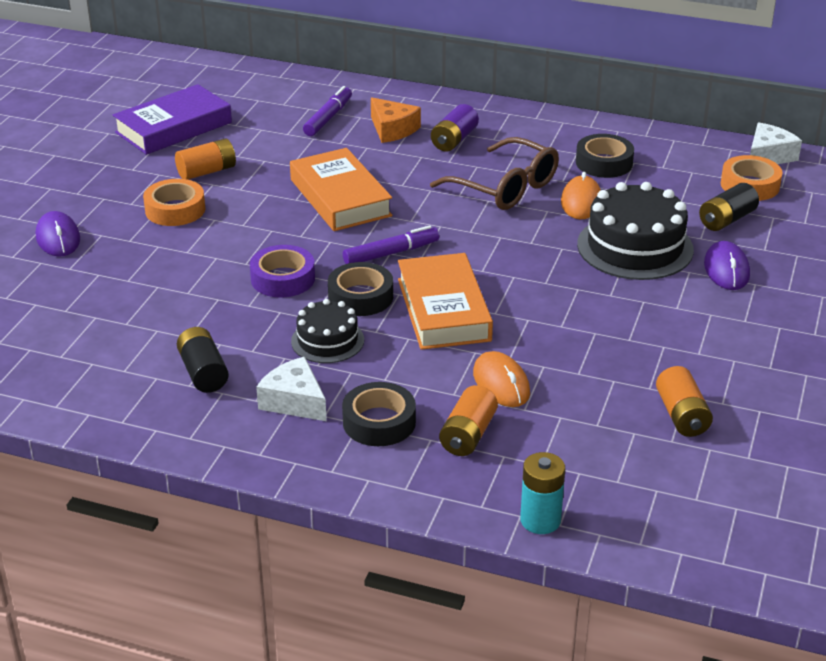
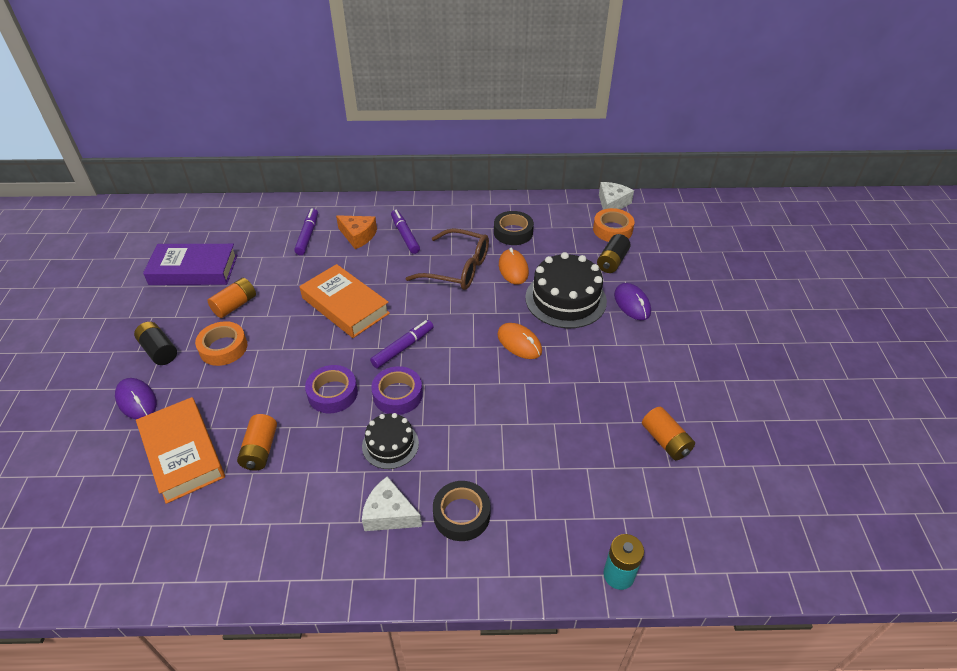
camera: 20 degrees left, 10 degrees up
purple book [113,84,232,155] -> purple book turned 60 degrees clockwise [143,244,237,285]
black battery [177,327,229,393] -> black battery moved to [134,322,177,365]
black tape [328,262,393,316] -> purple tape [371,366,423,415]
orange book [398,253,493,350] -> orange book moved to [136,397,225,504]
purple battery [431,104,479,151] -> purple marker [391,210,420,254]
orange battery [439,385,498,456] -> orange battery moved to [237,414,277,470]
orange mouse [473,351,530,407] -> orange mouse moved to [497,323,542,359]

